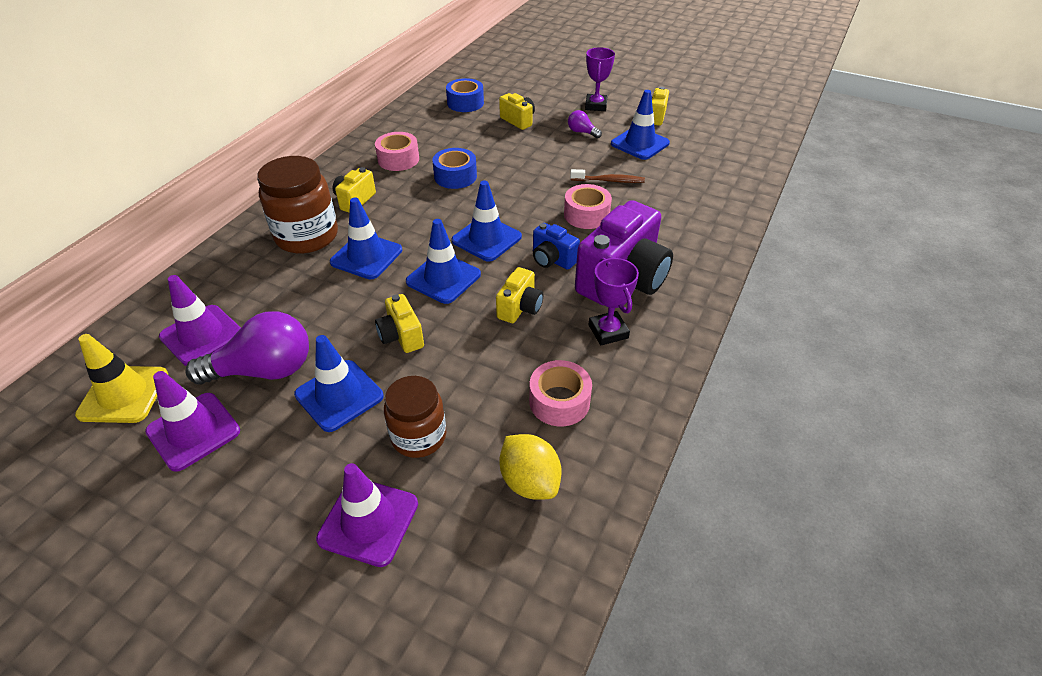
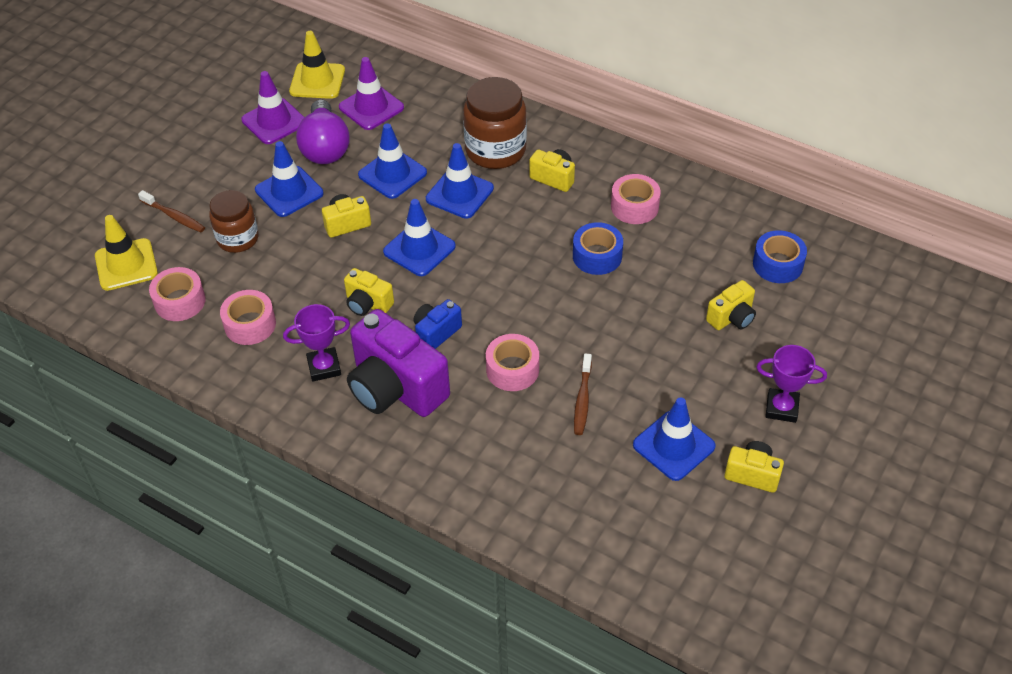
camera: 95 degrees right, 5 degrees up
purple traffic cone [316,463,418,567] -> brown toothbrush [138,190,205,232]
blue traffic cone [452,181,522,262] -> blue traffic cone moved to [358,123,427,199]
yellow lemon [499,434,561,500] -> pink tape [149,267,206,321]
purple light bulb [568,110,602,138] -> none
none -> yellow traffic cone [95,215,158,291]

